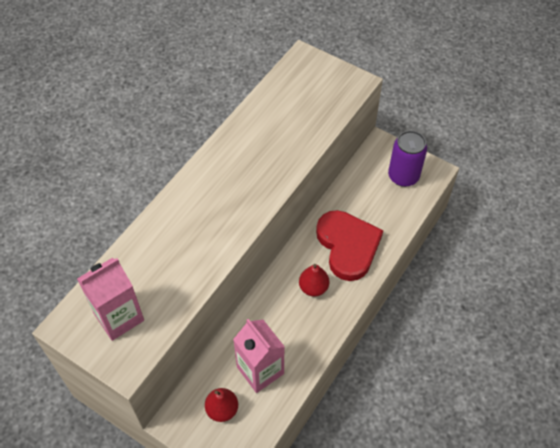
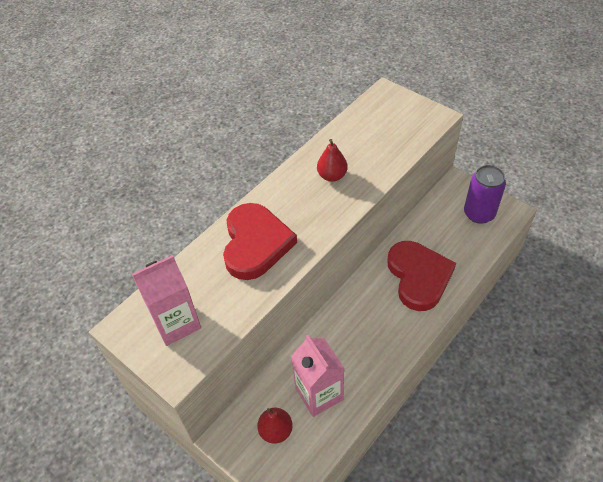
camera: 10 degrees right, 5 degrees down
red pear [299,264,329,297] -> red pear moved to [317,139,348,182]
none -> red heart [223,203,297,280]

